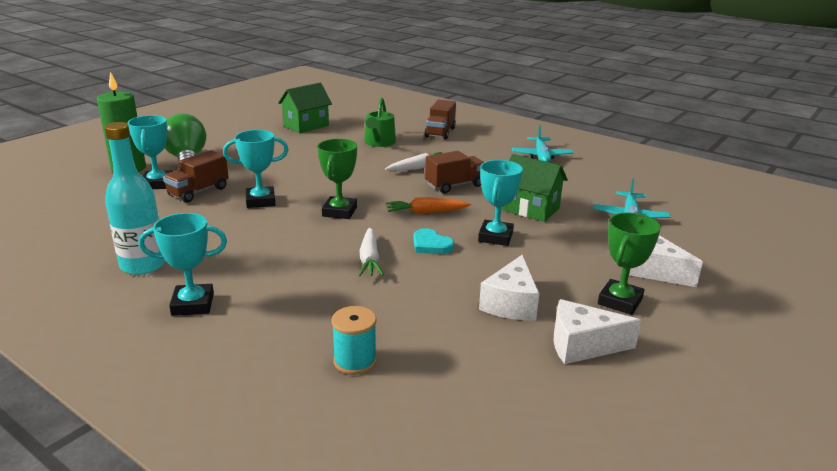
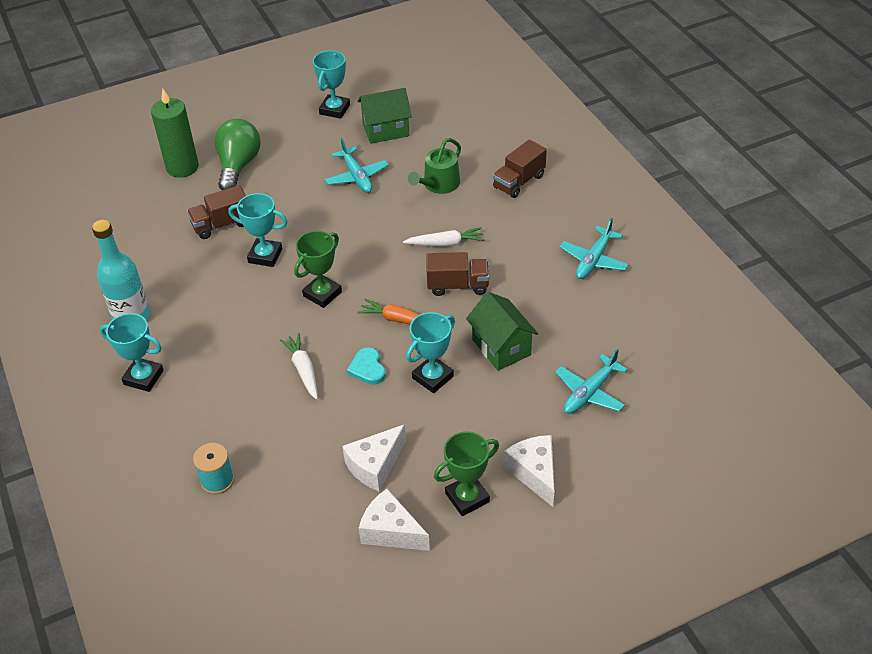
camera: 30 degrees right, 20 degrees up
turquoise trophy [127,115,173,189] -> turquoise trophy moved to [313,51,350,119]
white carrot [359,227,384,276] -> white carrot turned 135 degrees clockwise [280,333,318,400]
none -> turquoise plane [325,138,389,193]

